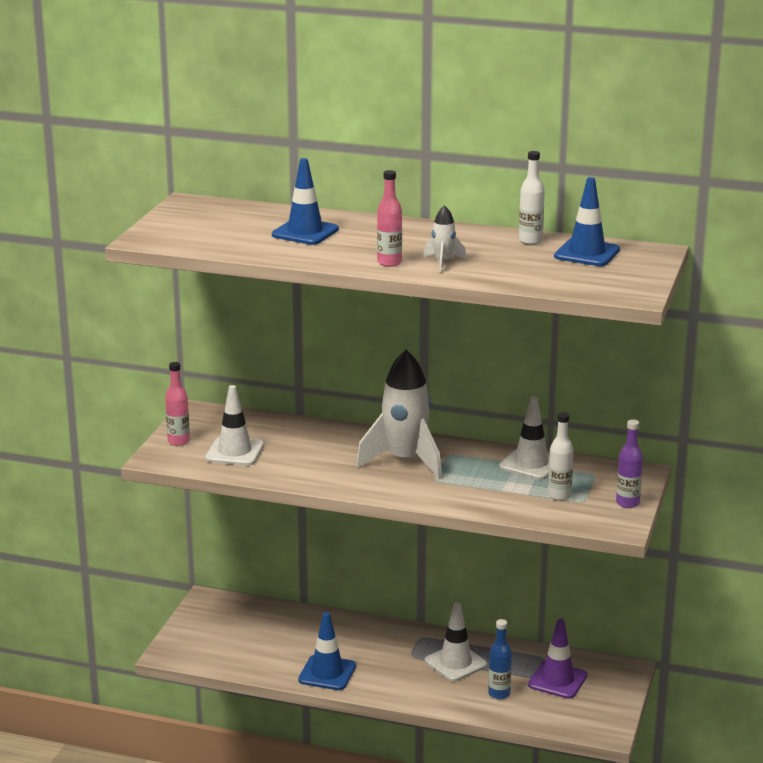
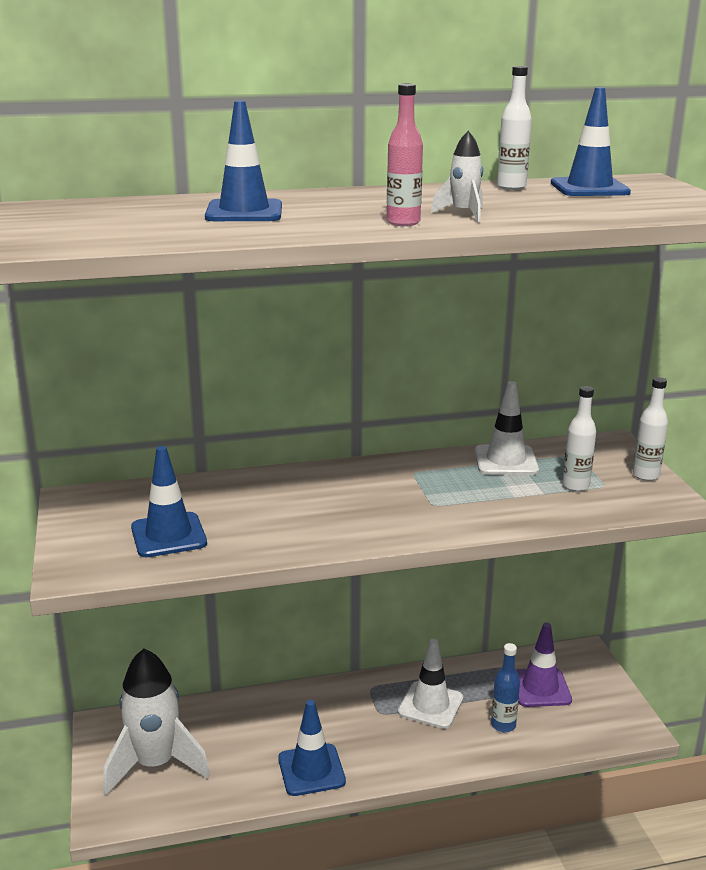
camera: 30 degrees left, 0 degrees up
pink bottle [165,362,190,446] -> none
white traffic cone [205,385,264,466] -> blue traffic cone [131,446,207,557]
white rocket [356,350,442,479] -> white rocket moved to [103,648,210,795]
purple bottle [616,419,643,508] -> white bottle [633,377,668,481]

